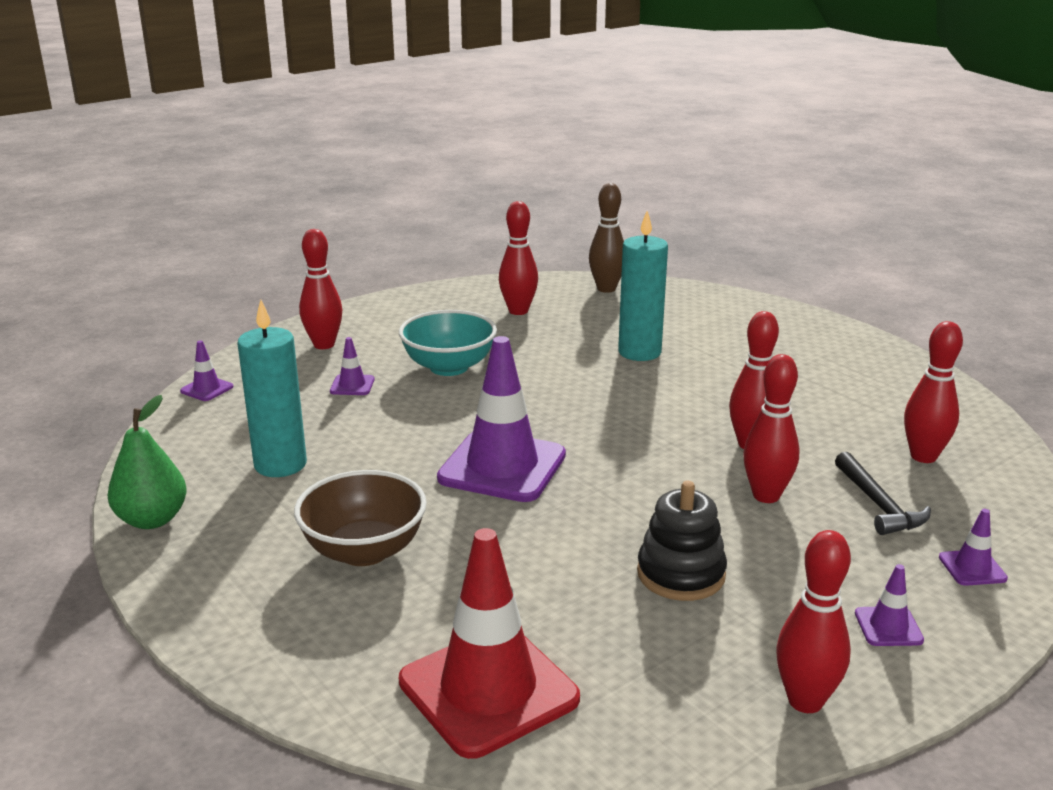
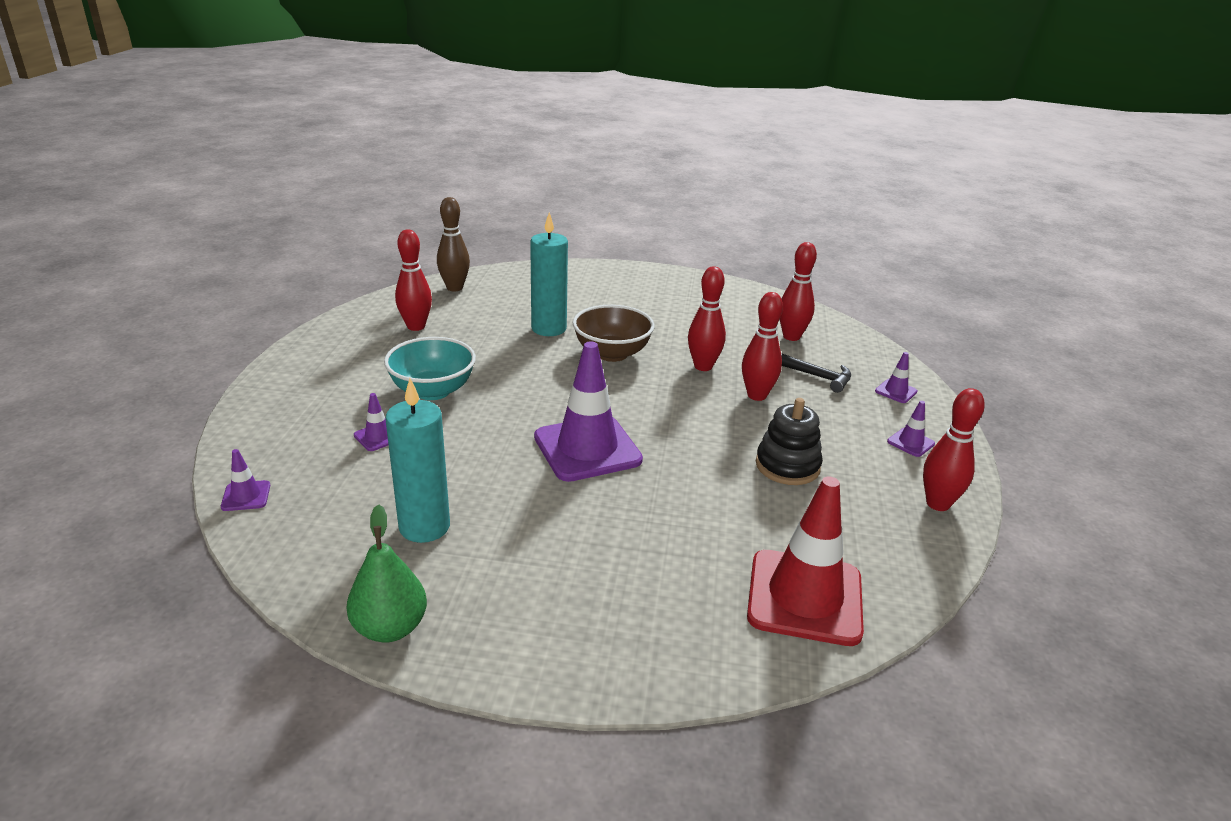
camera: 45 degrees left, 5 degrees up
brown bowl [294,470,427,566] -> brown bowl moved to [573,305,654,362]
red bowling pin [299,229,342,349] -> none

